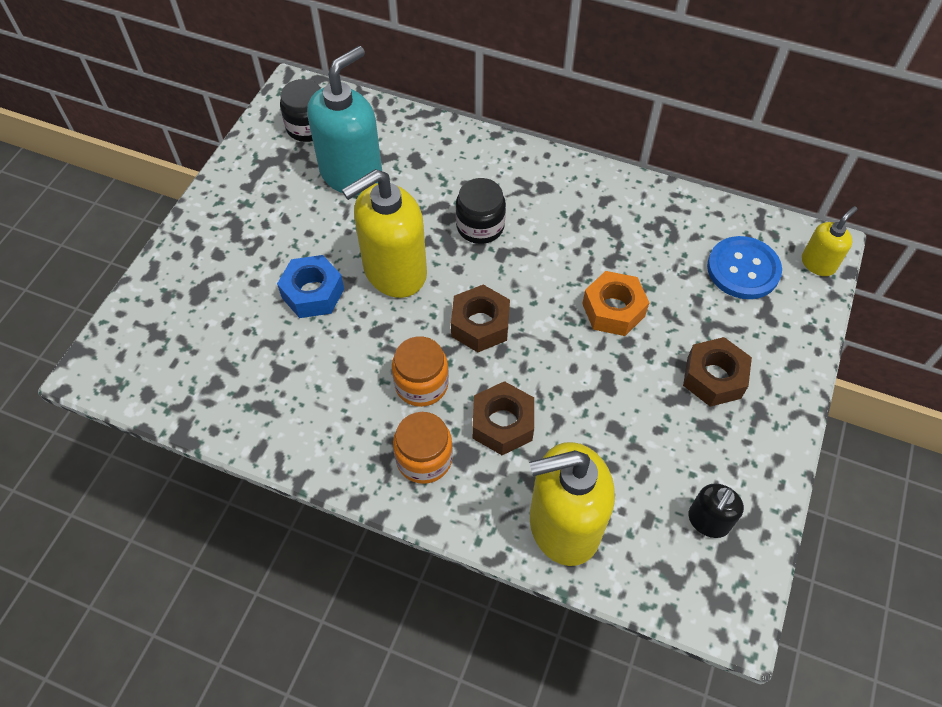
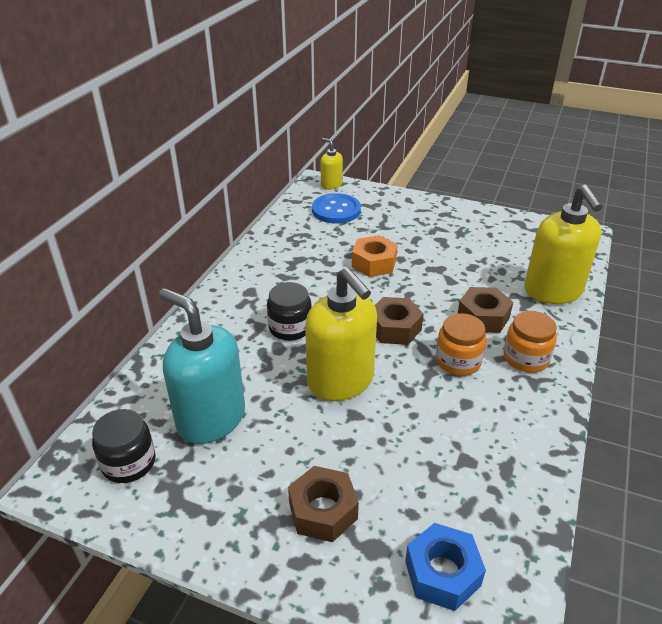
camera: 90 degrees left, 20 degrees down
blue nut [277,255,344,318] -> blue nut moved to [405,523,486,611]
brown nut [683,337,752,407] -> brown nut moved to [288,466,359,542]
black soap dispenser [688,483,744,538] -> none

